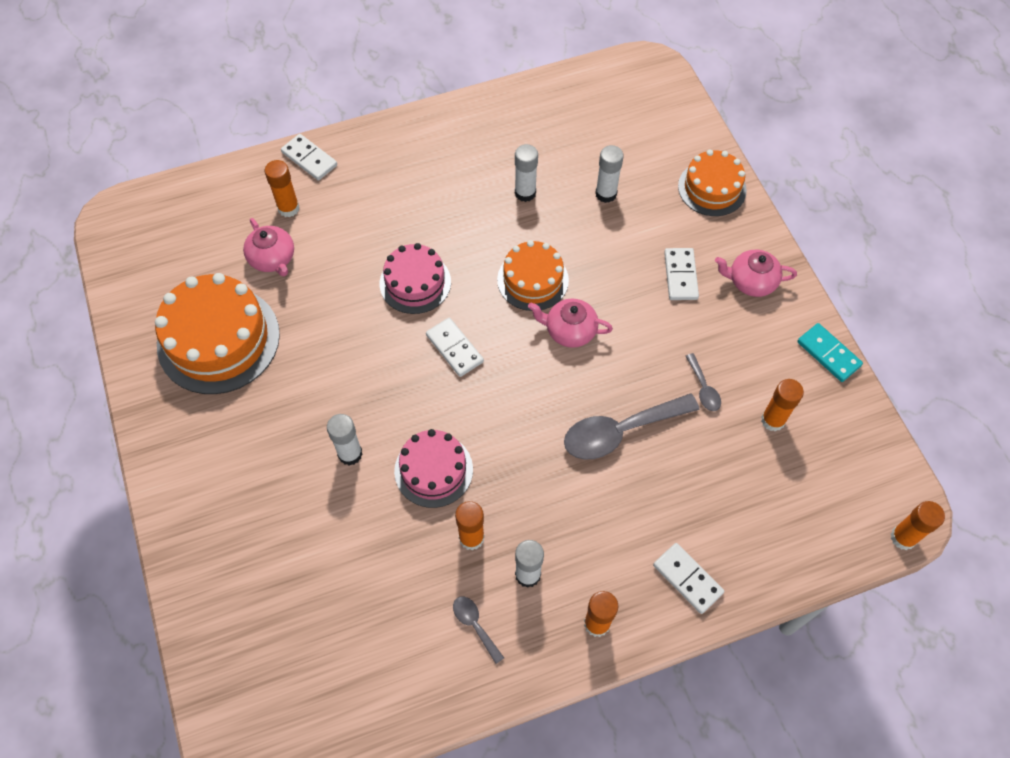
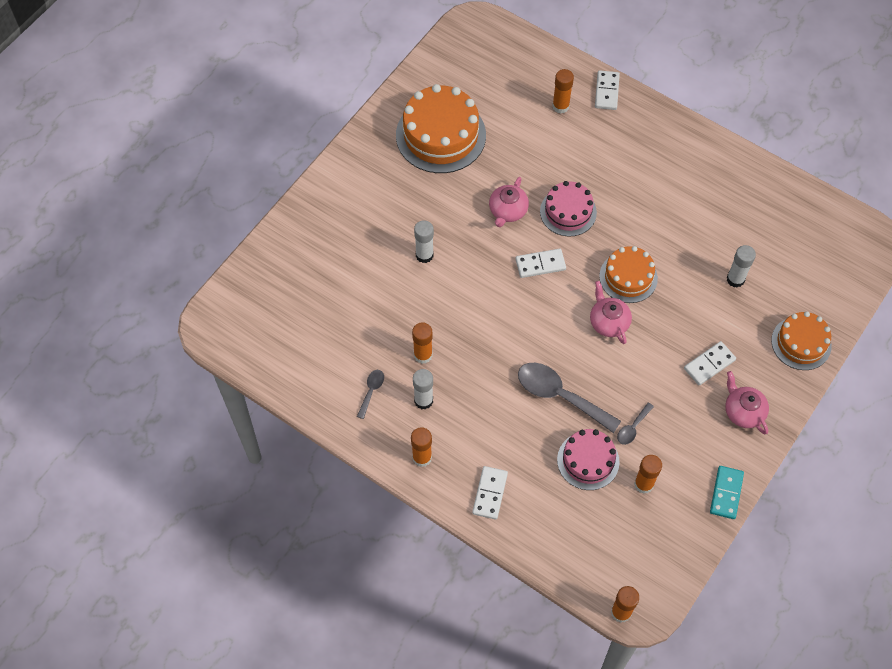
camera: 55 degrees right, 0 degrees up
pink teapot [243,218,294,276] -> pink teapot moved to [489,177,529,227]
pink cake [394,429,473,508] -> pink cake moved to [557,429,620,490]
white domino [426,318,484,377] -> white domino turned 60 degrees clockwise [515,249,566,278]
white glue stick [515,144,538,202] -> none

